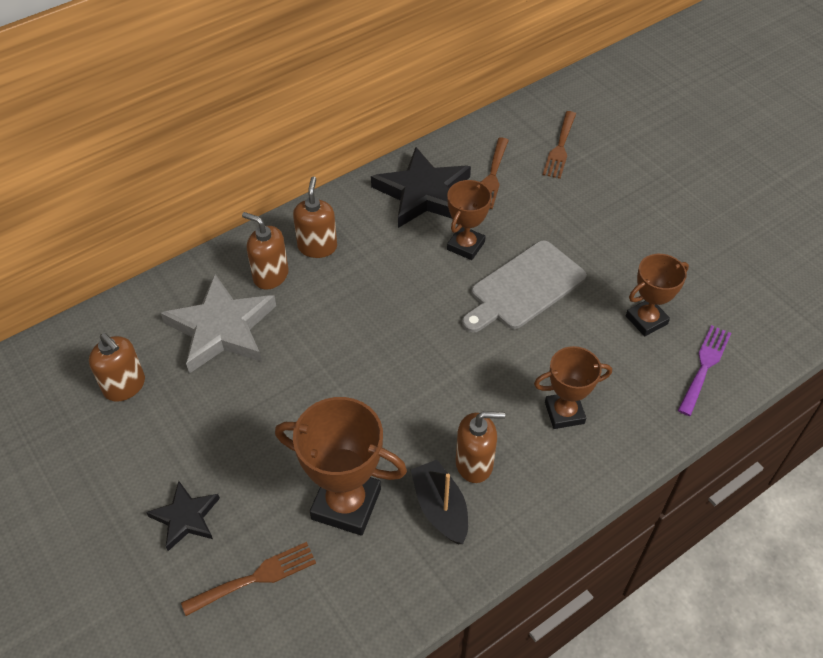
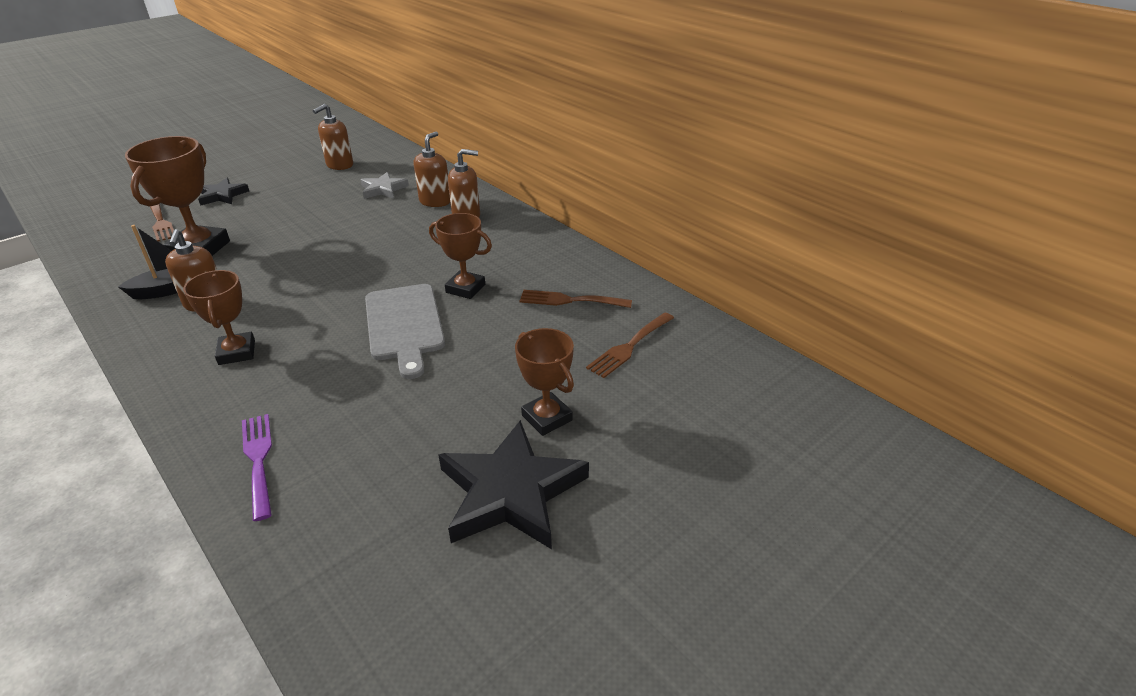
camera: 85 degrees right, 15 degrees down
grey star [161,274,276,374] -> grey star [361,172,409,199], size x0.55
black star [371,147,471,228] -> black star moved to [438,420,589,549]
grey cutting board [462,240,587,332] -> grey cutting board turned 150 degrees counterclockwise [365,284,445,379]
brown fork [543,111,576,179] -> brown fork turned 60 degrees counterclockwise [586,312,674,378]
brown trophy [626,254,689,336] -> brown trophy moved to [515,328,574,436]
purple fork [678,325,731,416] -> purple fork turned 135 degrees counterclockwise [242,414,272,521]

